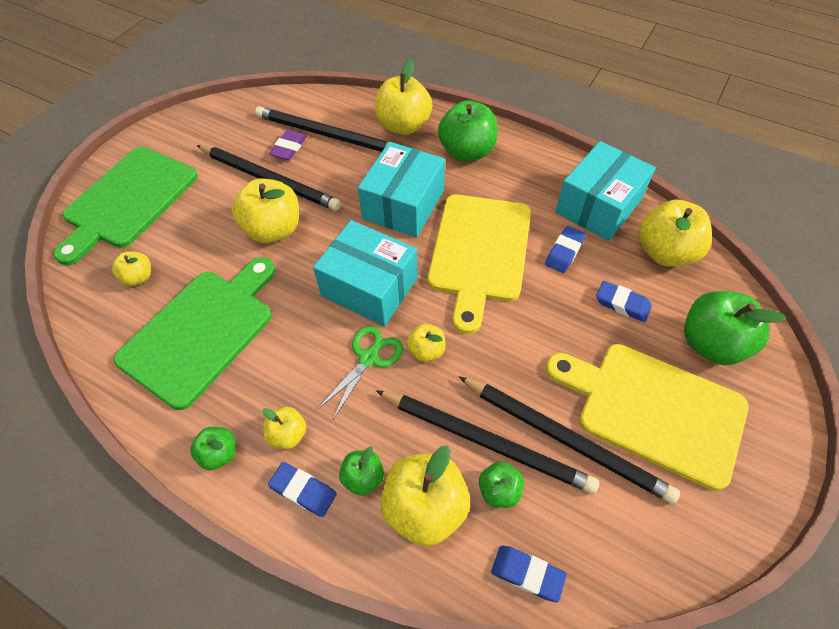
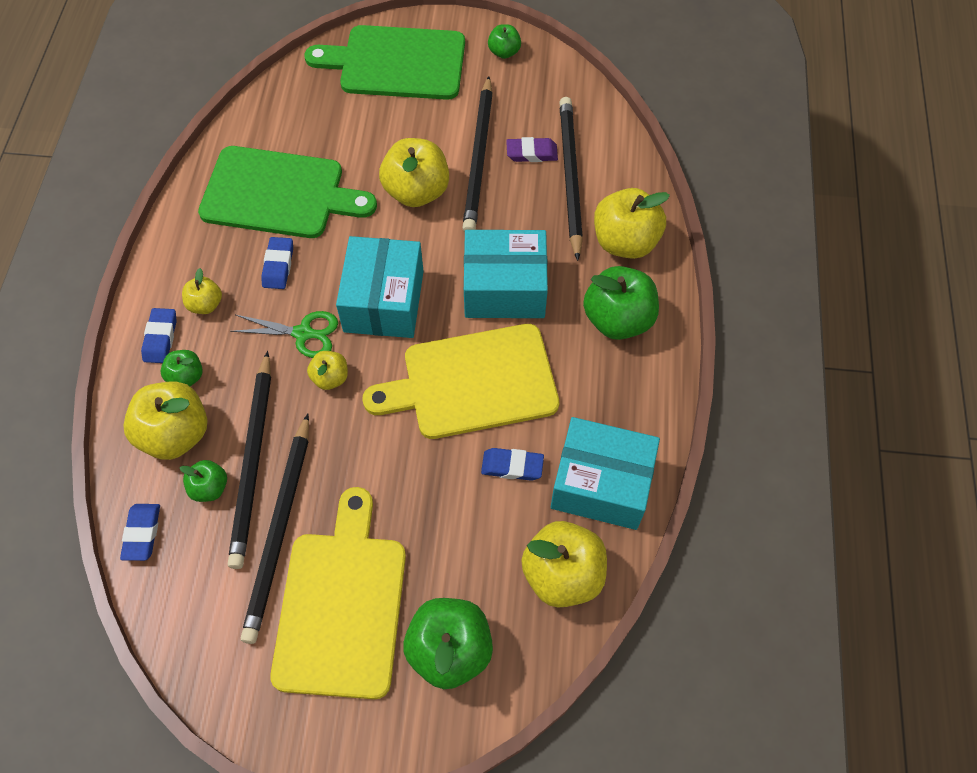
camera: 65 degrees right, 5 degrees up
yellow apple [112,251,151,286] -> none
green apple [190,427,235,470] -> green apple moved to [488,24,521,59]
blue eraser [596,281,652,322] -> blue eraser moved to [261,237,293,289]

